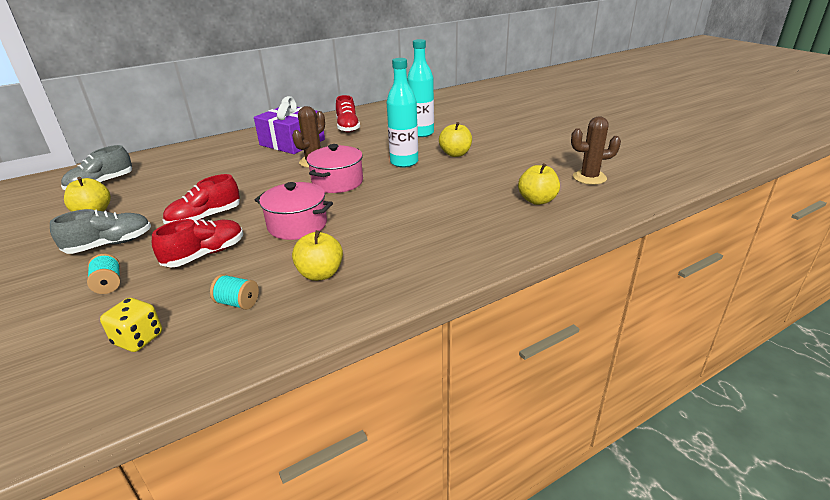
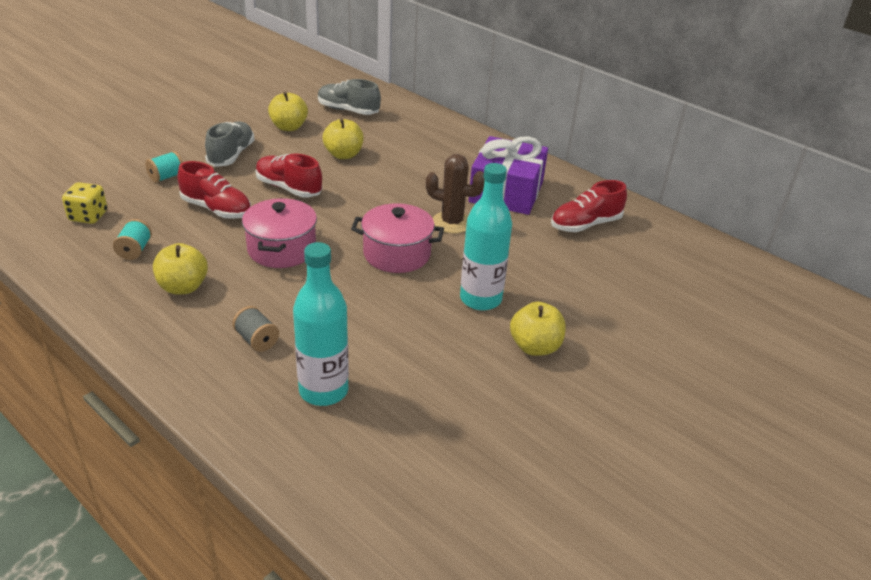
camera: 70 degrees right, 5 degrees up
grey shoe [50,209,151,254] -> grey shoe turned 120 degrees counterclockwise [205,121,255,167]
turquoise bottle [407,39,434,137] -> turquoise bottle moved to [293,242,349,406]
yellow apple [518,163,560,205] -> yellow apple moved to [323,118,364,159]
brown cactus [571,116,621,185] -> none
none -> grey spool [232,306,279,352]

